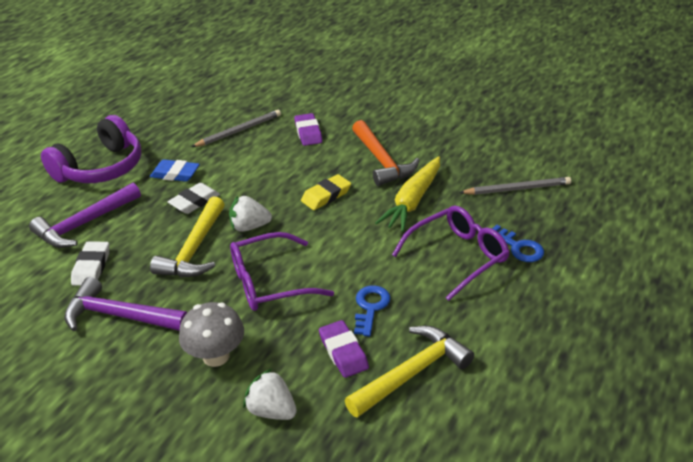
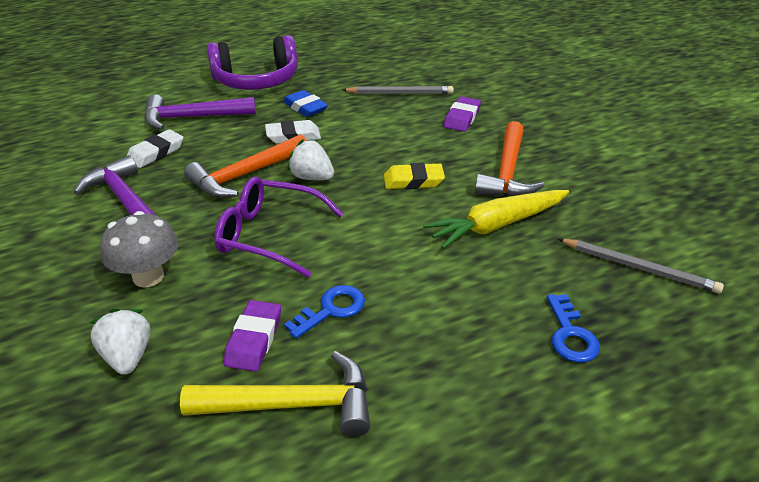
camera: 35 degrees right, 0 degrees up
yellow hammer [150,196,225,277] -> orange hammer [184,134,306,198]
purple glasses [392,206,509,301] -> none

